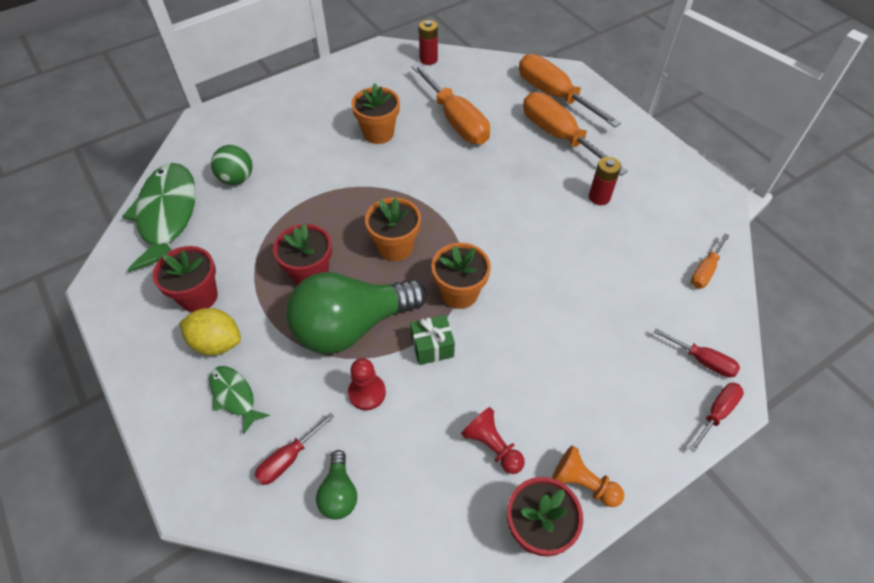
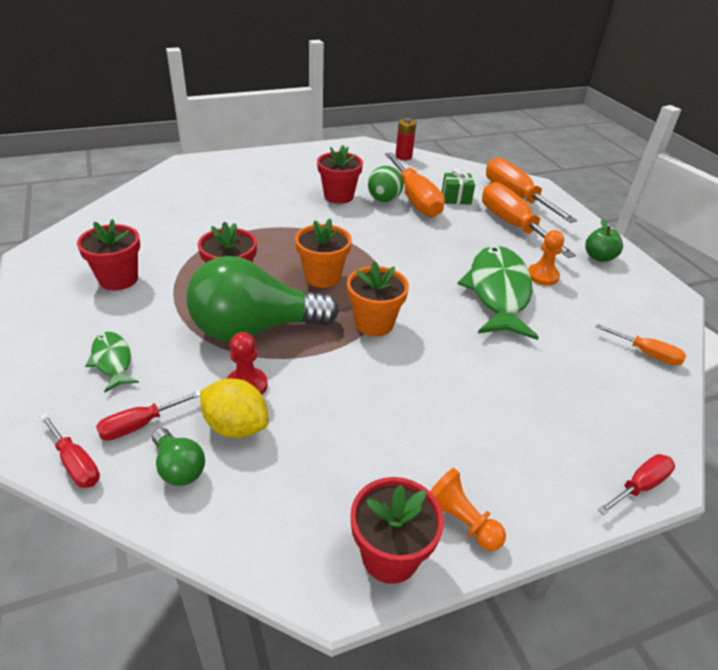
camera: 10 degrees right, 15 degrees down
green fish [122,163,196,272] -> green fish moved to [458,246,539,340]
yellow lemon [179,308,241,355] -> yellow lemon moved to [200,379,269,438]
green ball [211,145,252,185] -> green ball moved to [368,166,403,202]
green light bulb [316,450,357,520] -> green light bulb turned 45 degrees counterclockwise [152,428,205,486]
orange flower pot [351,84,400,144] -> red flower pot [317,145,363,204]
green gift [410,315,455,365] -> green gift moved to [442,169,475,205]
red pawn [461,407,525,474] -> none
red battery [589,157,621,205] -> orange pawn [528,230,564,286]
red screwdriver [654,328,740,378] -> red screwdriver moved to [40,413,100,488]
orange screwdriver [691,233,730,288] -> orange screwdriver turned 105 degrees counterclockwise [596,324,686,366]
none -> green apple [585,219,623,262]

